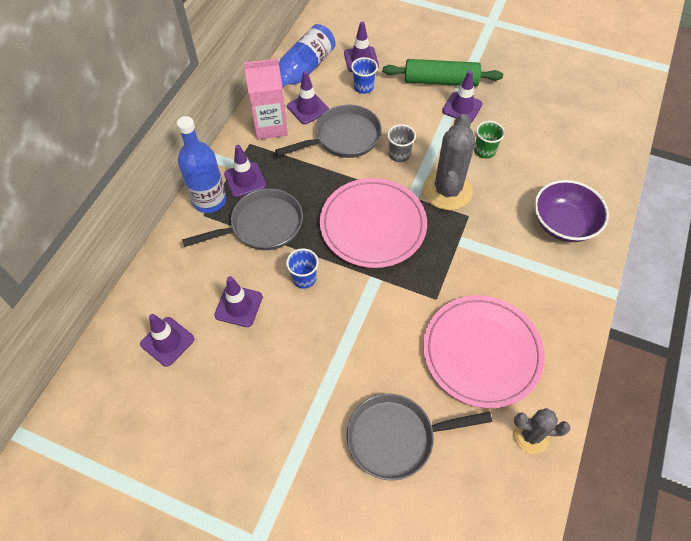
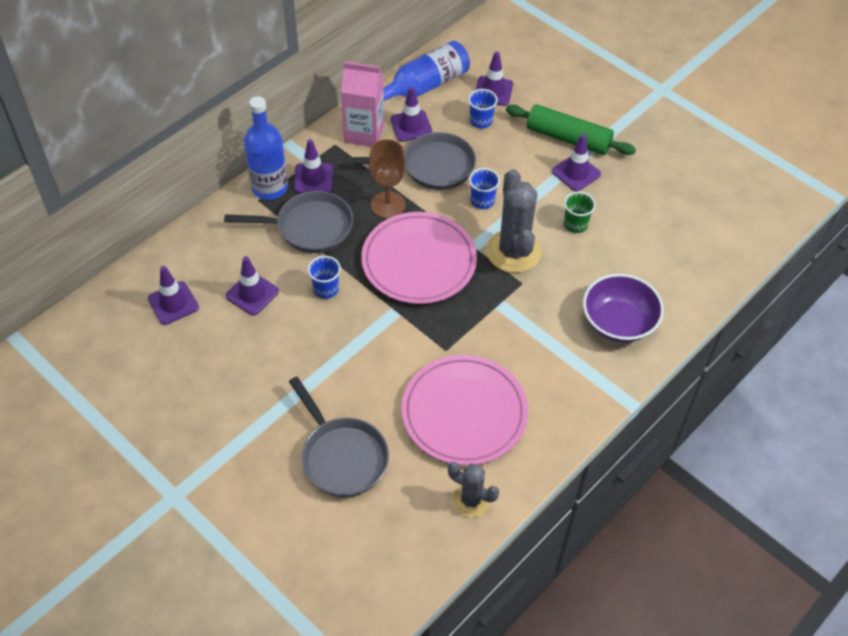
camera: 20 degrees right, 5 degrees down
grey pan [346,393,492,481] -> grey pan turned 135 degrees counterclockwise [289,377,389,497]
grey cup [387,124,416,162] -> blue cup [469,168,500,209]
grey cactus [423,114,476,210] -> grey cactus turned 45 degrees counterclockwise [486,169,542,273]
none -> brown goblet [369,139,406,219]

